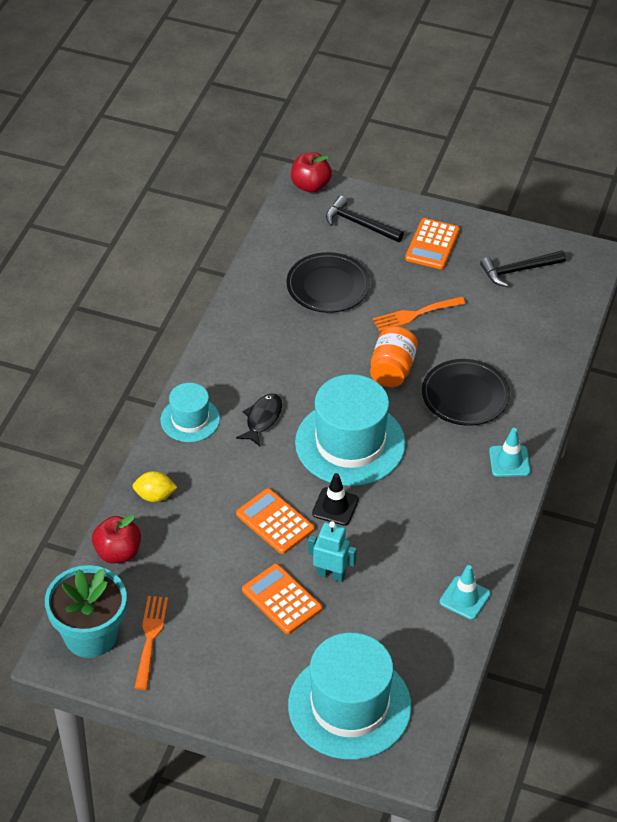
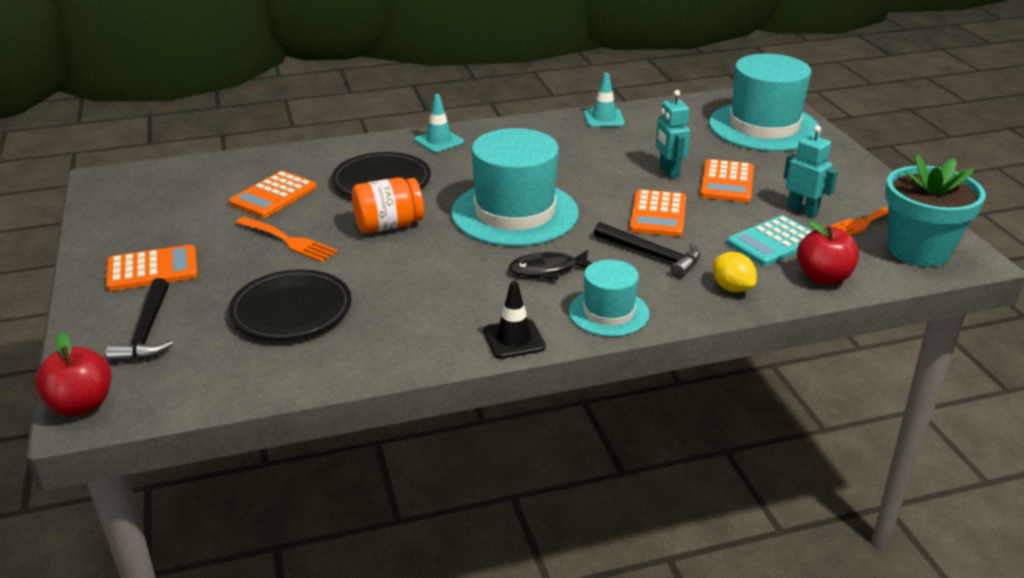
camera: 125 degrees left, 15 degrees down
black traffic cone [312,473,359,526] -> black traffic cone moved to [483,281,546,359]
black hammer [480,250,566,287] -> black hammer moved to [594,222,700,278]
none -> orange calculator [229,171,317,218]
none -> turquoise calculator [727,215,812,266]
none -> turquoise robot [784,125,838,218]

